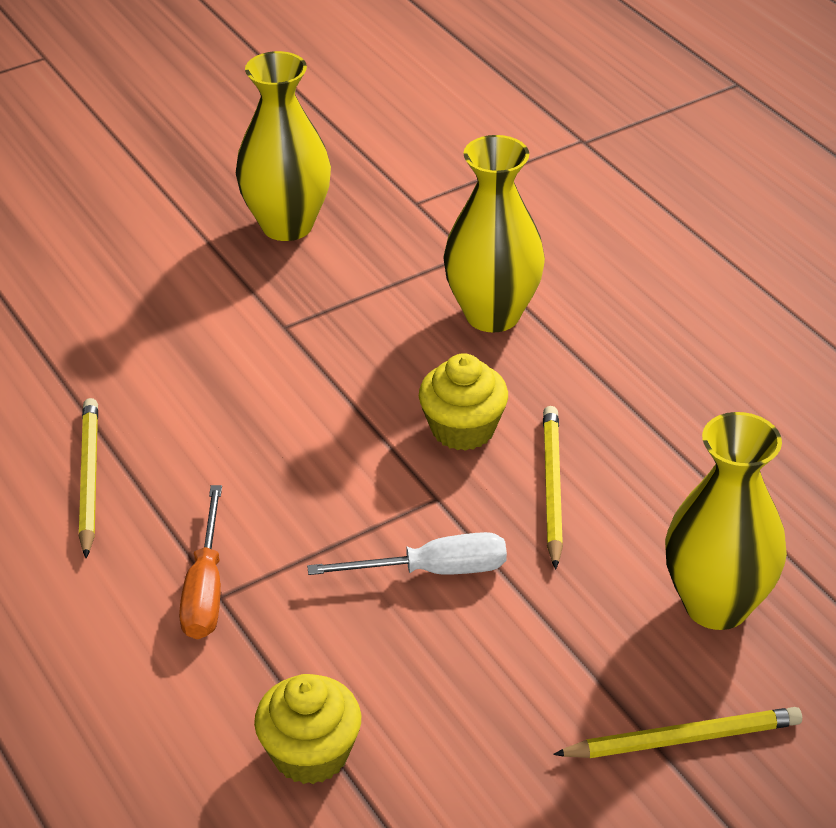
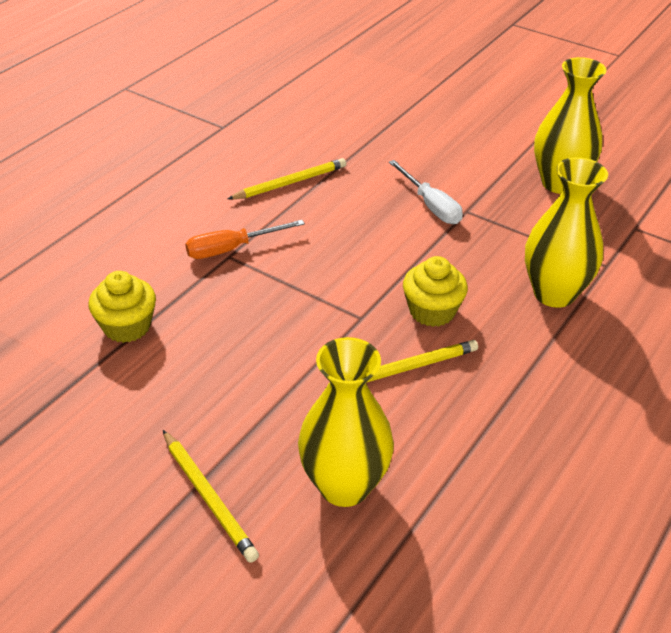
camera: 65 degrees right, 0 degrees up
white screwdriver [307,532,507,575] -> white screwdriver moved to [389,160,463,224]

